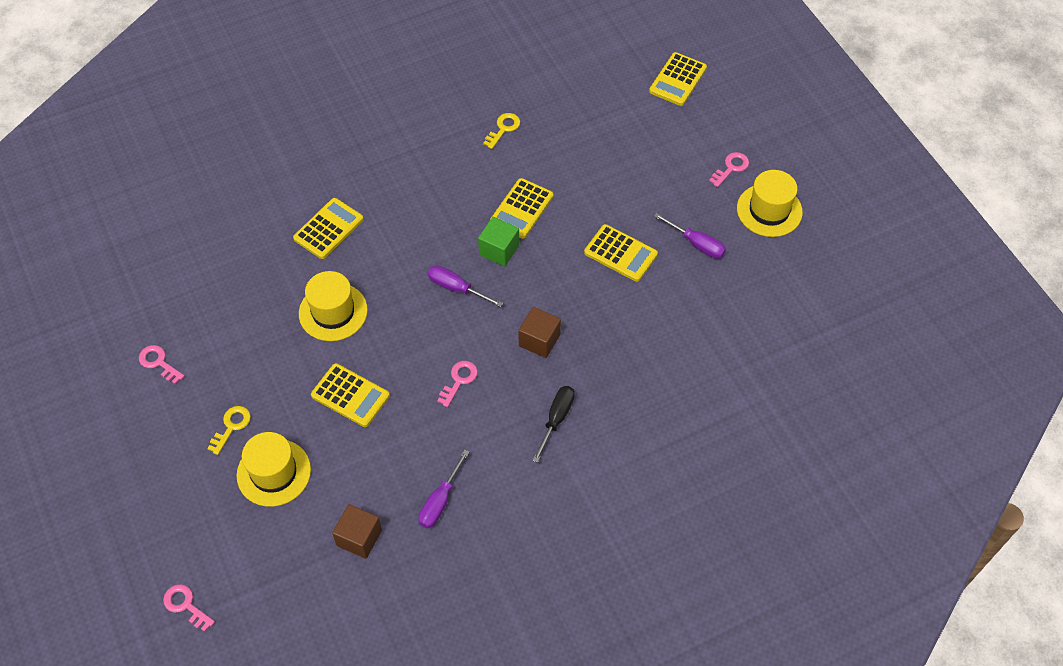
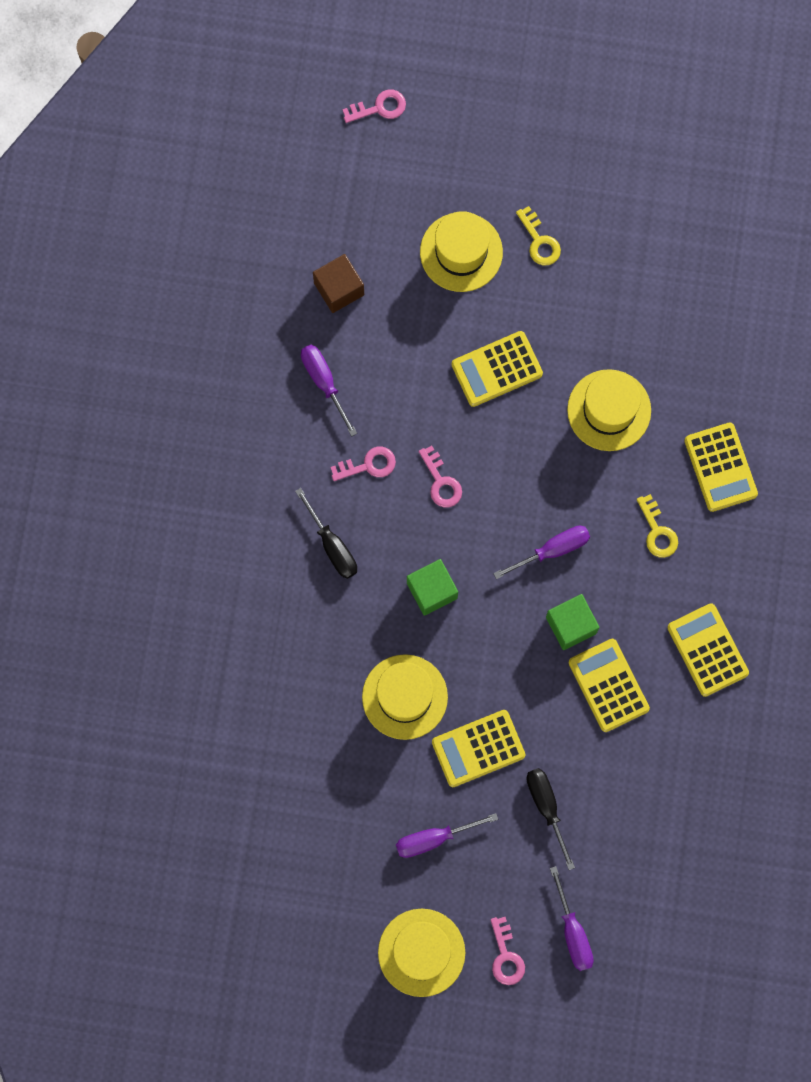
camera: 125 degrees right, 20 degrees up
pink key [139,345,185,384] -> pink key moved to [331,447,396,481]
yellow key [483,113,520,149] -> yellow key moved to [637,494,678,558]
brown cube [518,307,561,358] -> green cube [407,559,458,616]
yellow calculator [649,52,707,106] -> yellow calculator moved to [667,603,749,697]
none -> yellow hat [362,654,448,740]
none -> black screwdriver [526,768,575,870]
none -> purple screwdriver [550,866,594,971]

